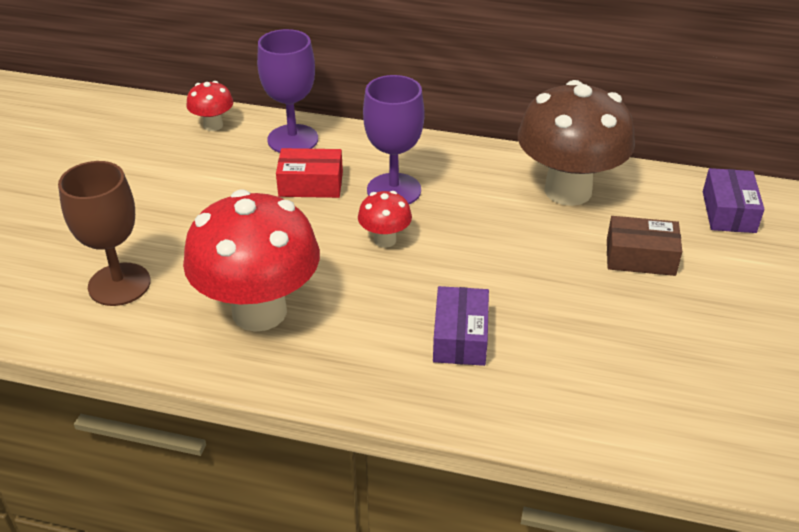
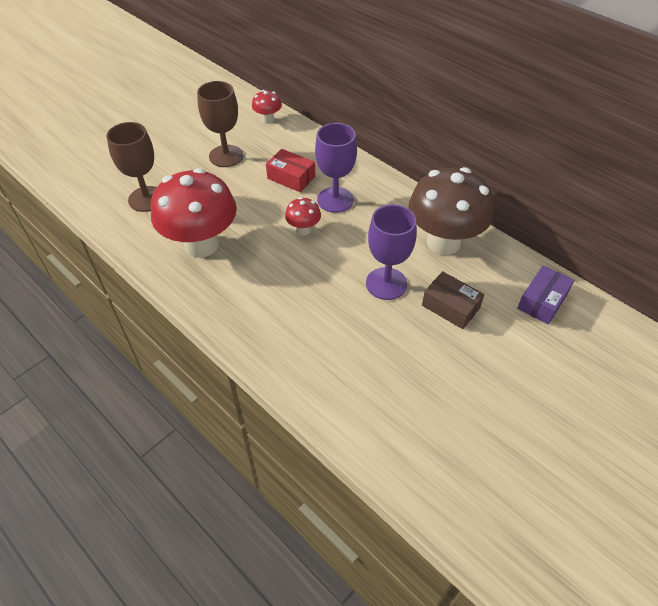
camera: 30 degrees right, 10 degrees up
purple goblet [257,29,318,153] -> purple goblet moved to [366,204,417,300]
purple box [433,286,489,366] -> none
none -> brown goblet [197,81,243,167]

